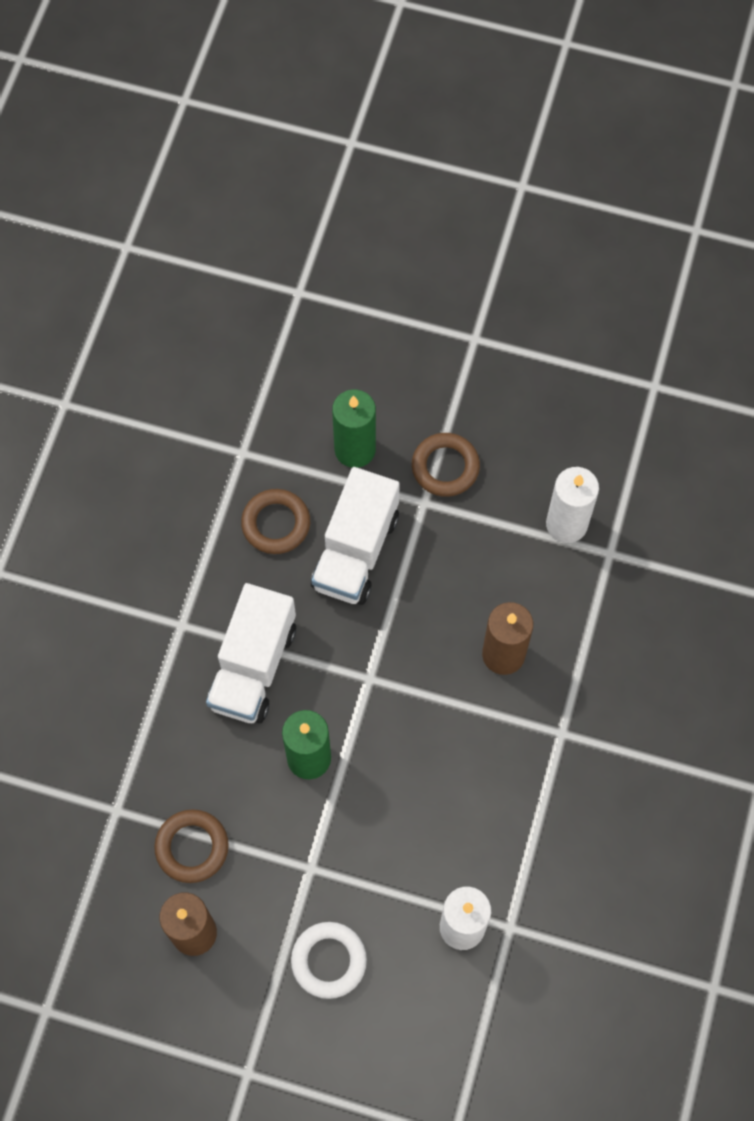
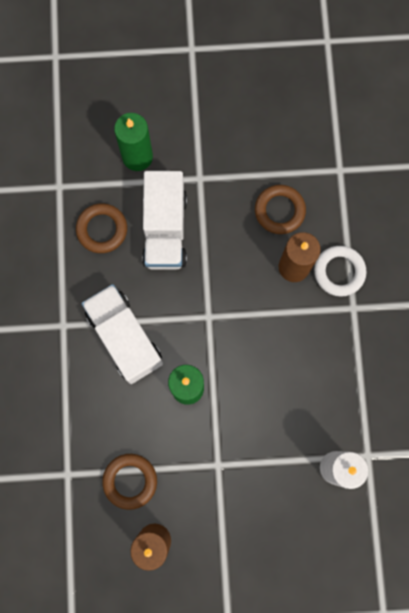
camera: 20 degrees left, 10 degrees up
white truck [206,583,296,723] -> white truck turned 150 degrees clockwise [82,284,163,384]
white ring [291,922,367,999] -> white ring moved to [314,246,367,296]
brown ring [412,433,480,497] -> brown ring moved to [255,185,306,234]
white candle [546,467,599,543] -> none

